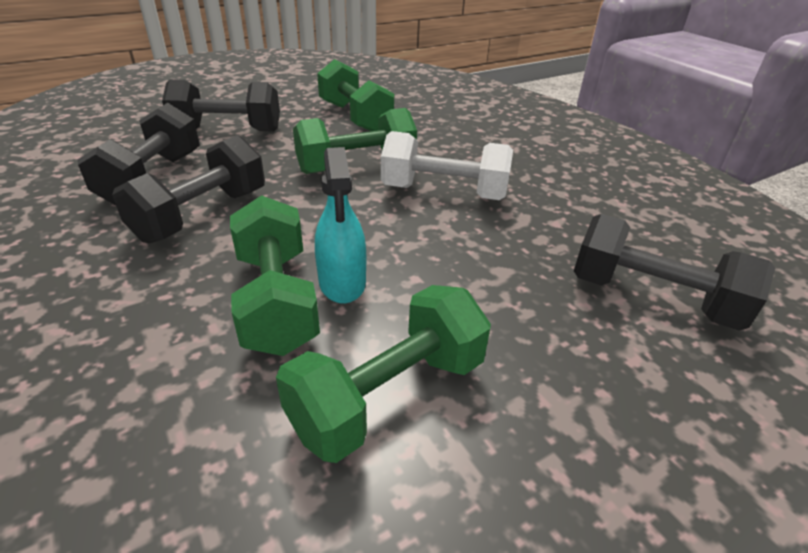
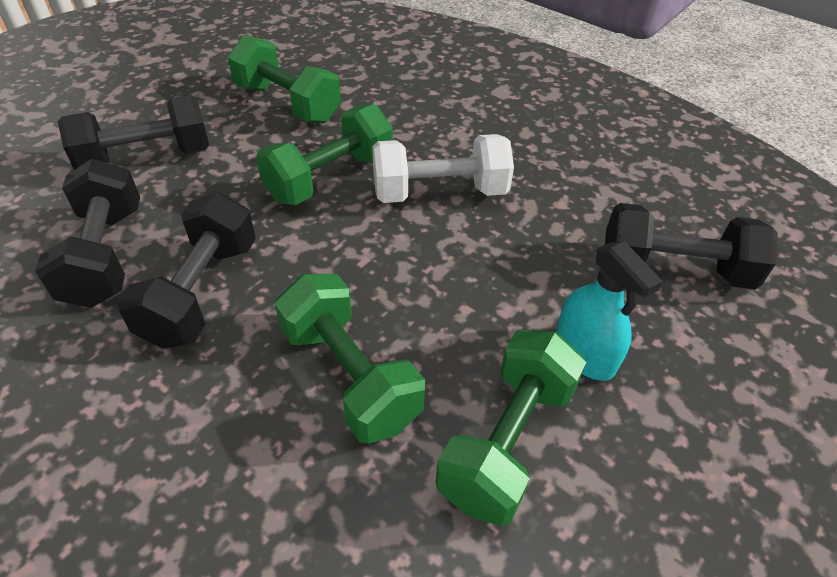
camera: 20 degrees left, 10 degrees up
turquoise spray bottle [315,147,366,304] -> turquoise spray bottle moved to [556,241,663,381]

